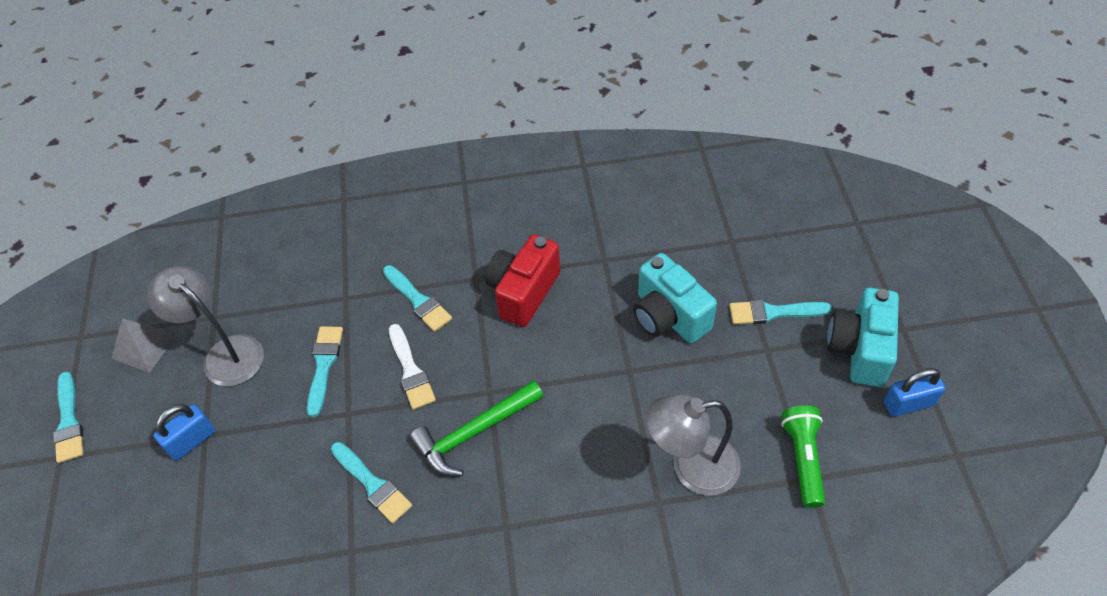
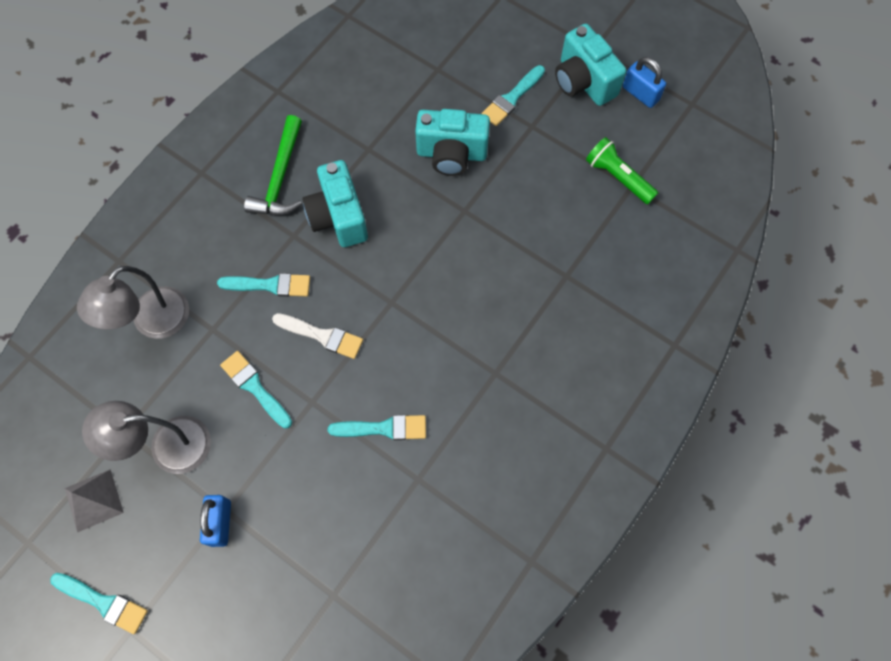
camera: 50 degrees left, 15 degrees up
green hammer [410,380,543,476] -> green hammer moved to [244,115,302,215]
red camera [485,234,560,327] -> turquoise camera [302,160,368,247]
grey lamp [646,394,741,496] -> grey lamp moved to [77,266,189,339]
blue padlock [884,368,945,417] -> blue padlock turned 75 degrees counterclockwise [623,57,666,108]

